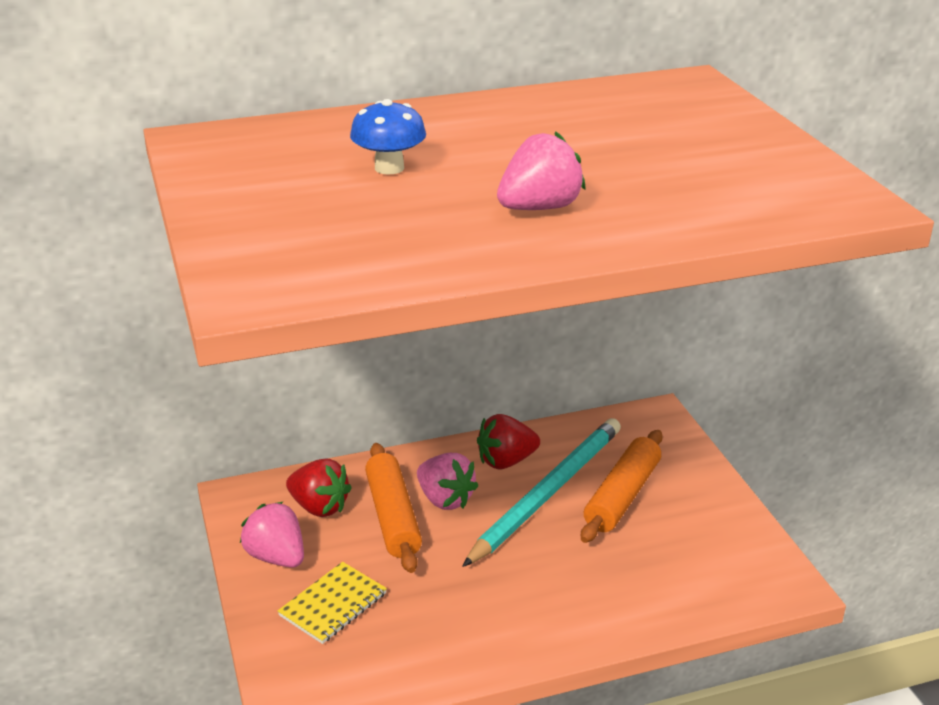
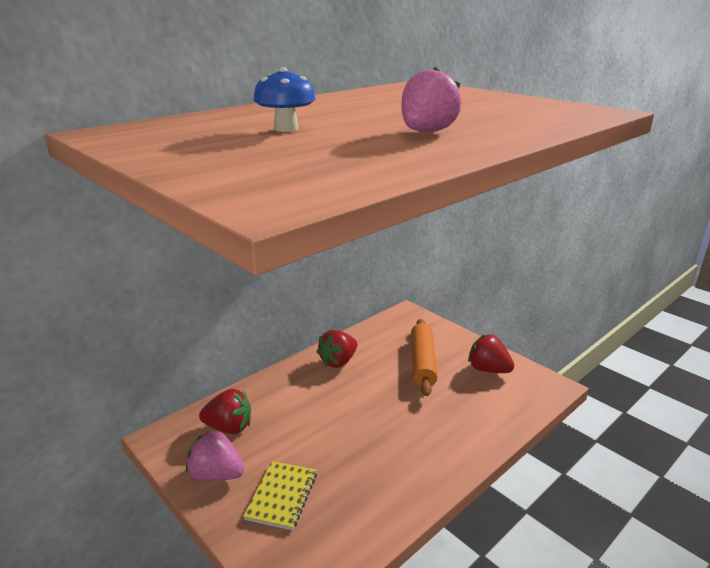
camera: 25 degrees left, 5 degrees down
orange rolling pin [365,443,422,573] -> none
pink strawberry [417,453,478,510] -> none
turquoise pencil [462,418,621,567] -> none
none -> red strawberry [468,334,514,373]

